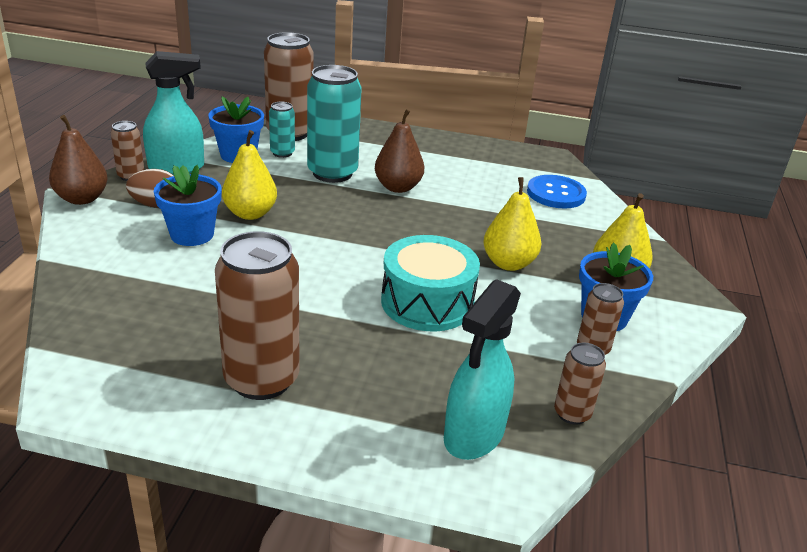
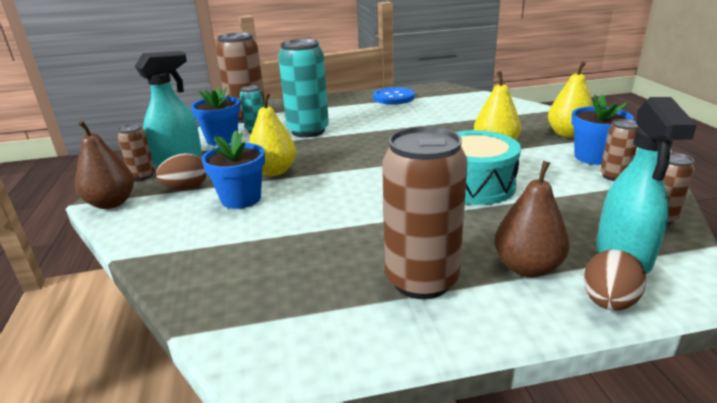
camera: 20 degrees left, 5 degrees down
brown pear [375,109,424,193] -> brown pear moved to [495,161,570,277]
blue button [527,175,587,209] -> blue button moved to [373,87,415,105]
none -> brown egg [584,250,646,311]

